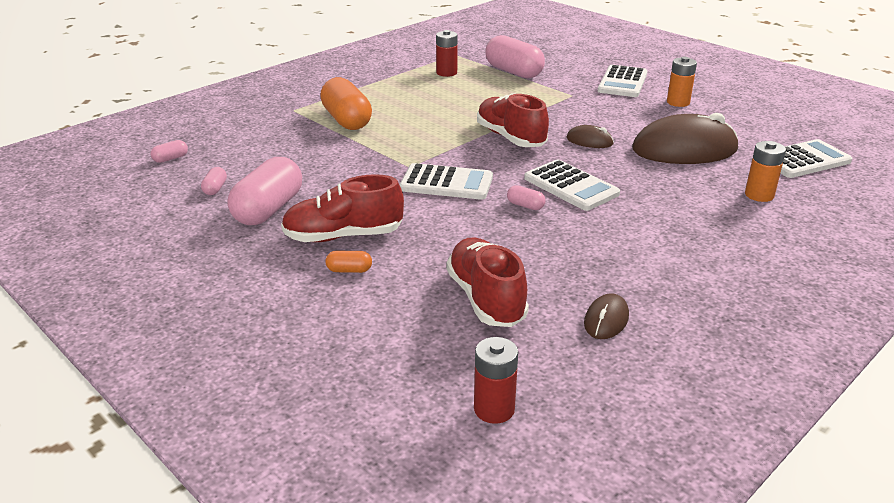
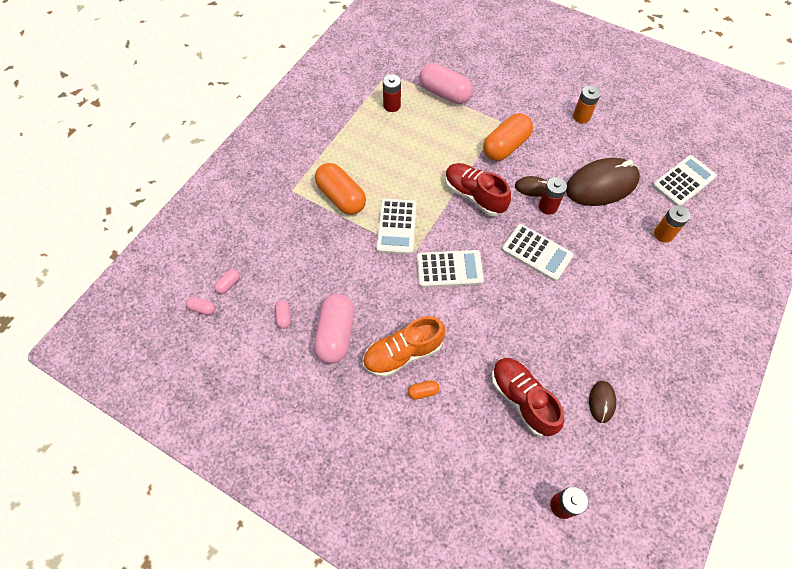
camera: 15 degrees left, 30 degrees up
red shoe [281,174,404,242] -> orange shoe [363,316,446,377]
pink capsule [507,185,546,210] -> pink capsule moved to [186,297,215,315]
white calculator [598,65,647,97] -> white calculator moved to [376,199,417,255]
none -> orange capsule [483,113,533,161]
none -> red battery [539,177,567,215]

